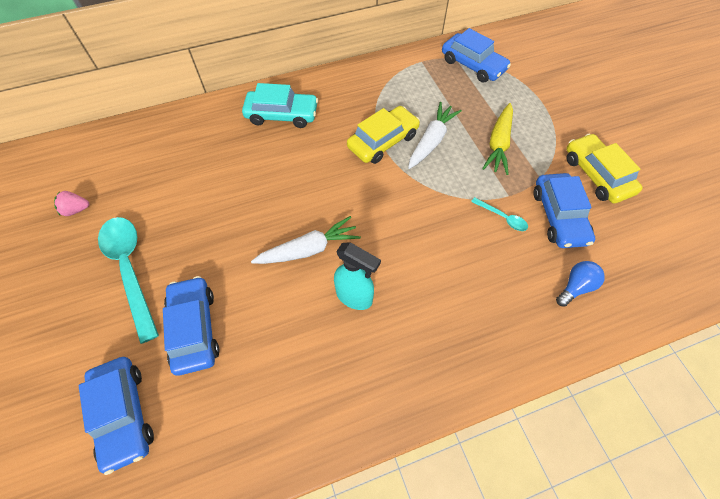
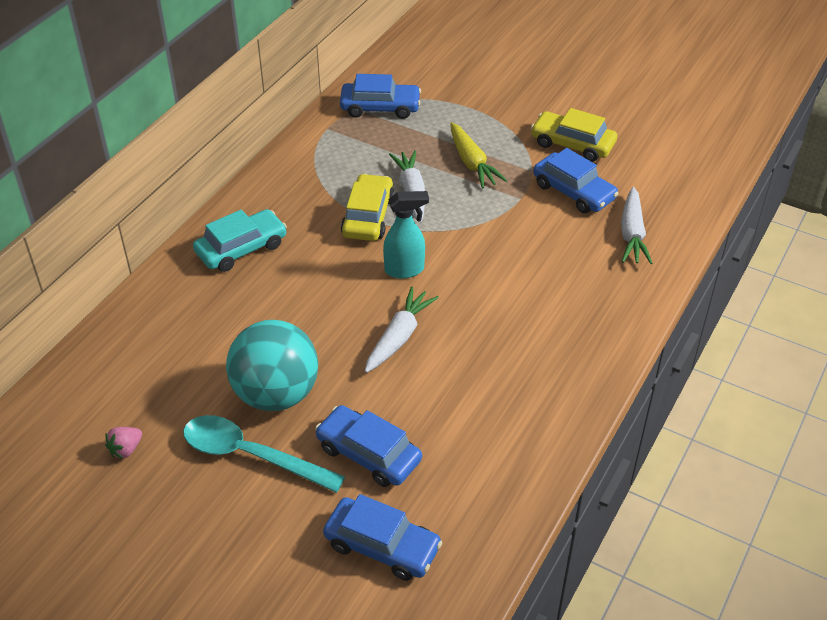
camera: 40 degrees left, 15 degrees down
turquoise spray bottle [334,242,381,310] -> turquoise spray bottle moved to [383,191,429,278]
turquoise spoon [471,197,528,231] -> none
blue light bulb [556,261,605,307] -> white carrot [621,187,652,264]
none -> turquoise ball [226,320,318,411]

